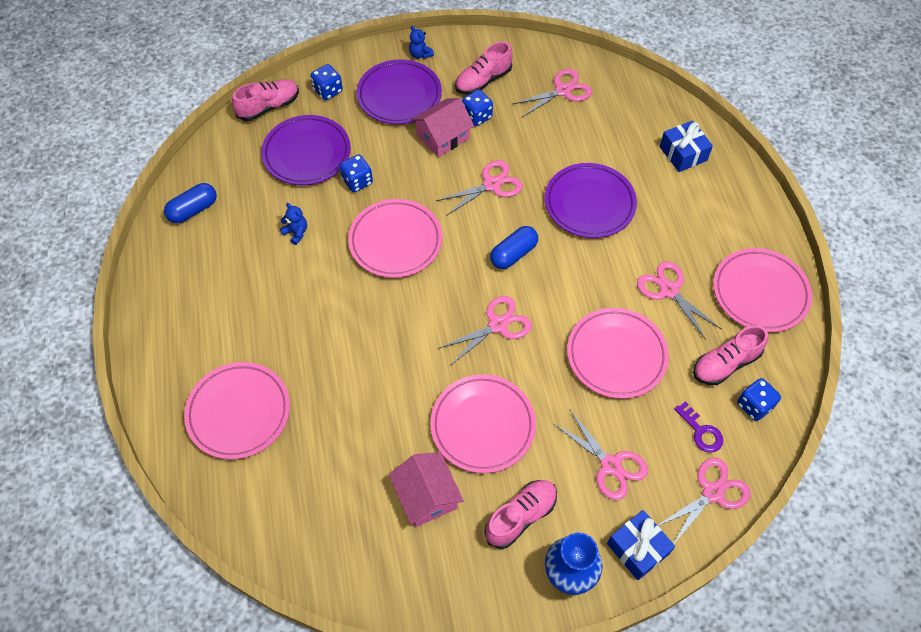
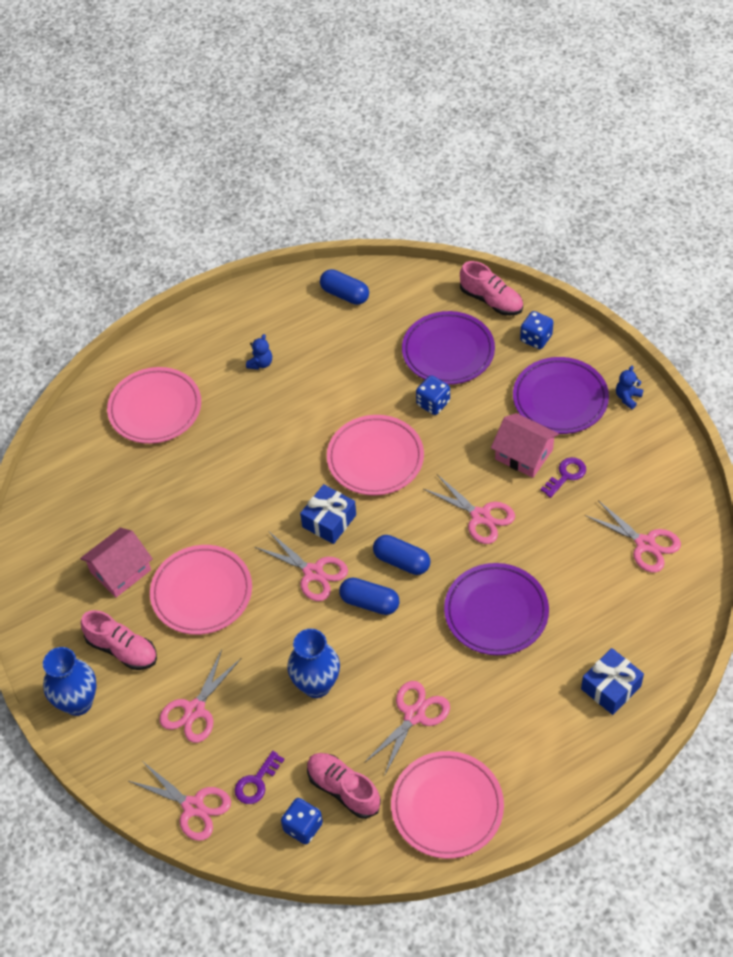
camera: 75 degrees right, 5 degrees down
blue teddy bear [280,203,307,245] -> blue teddy bear moved to [246,334,272,370]
pink shoe [455,42,513,95] -> none
blue dice [462,90,493,126] -> purple key [541,457,586,498]
pink plate [567,308,669,399] -> blue vase [287,629,340,698]
blue gift [607,510,675,580] -> blue gift moved to [300,484,356,544]
none -> blue capsule [339,577,400,615]

